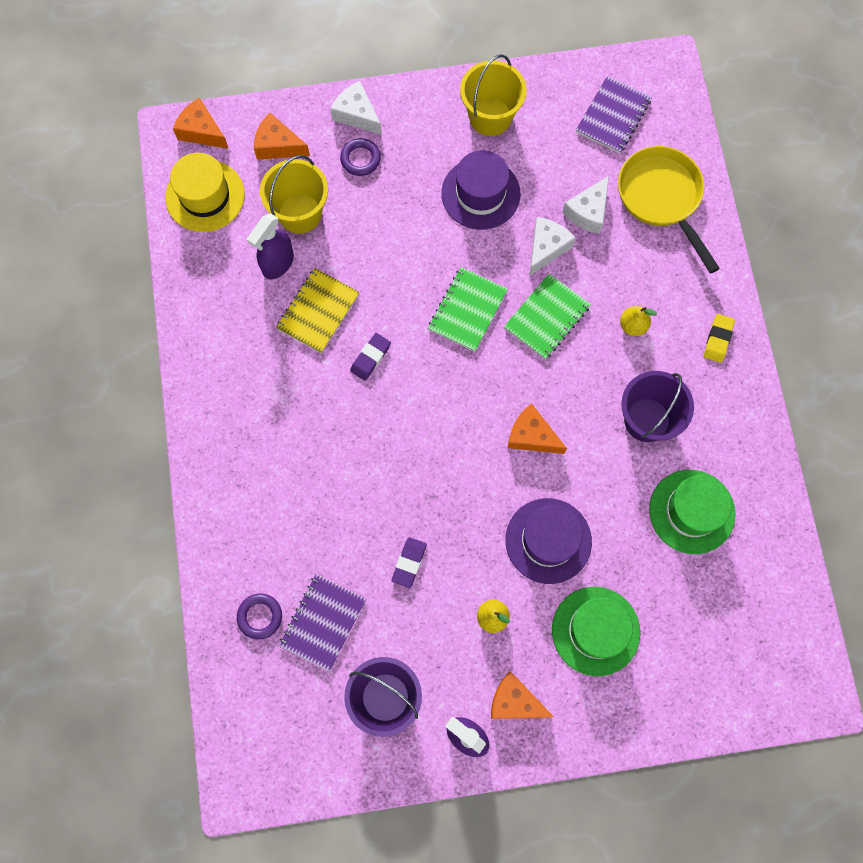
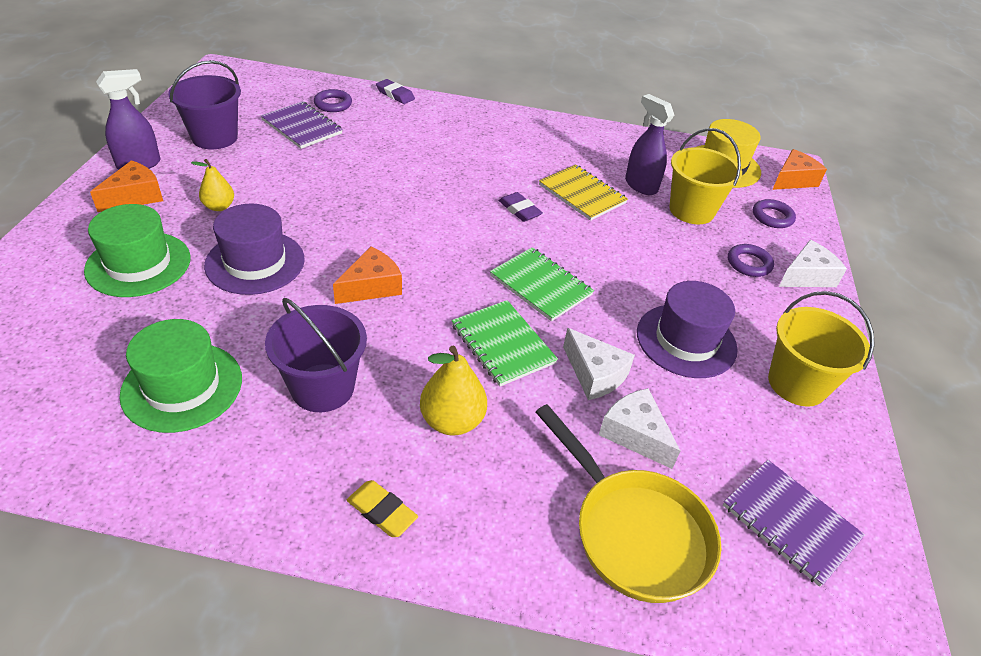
camera: 105 degrees right, 30 degrees down
orange cheese [254,113,310,160] -> purple ring [753,199,796,228]
purple eraser [392,537,427,588] -> purple eraser moved to [376,79,415,104]
yellow pan [618,146,720,274] -> yellow pan turned 60 degrees clockwise [536,404,721,603]
yellow pear [620,306,657,336] -> yellow pear [420,345,487,435], size x1.55

